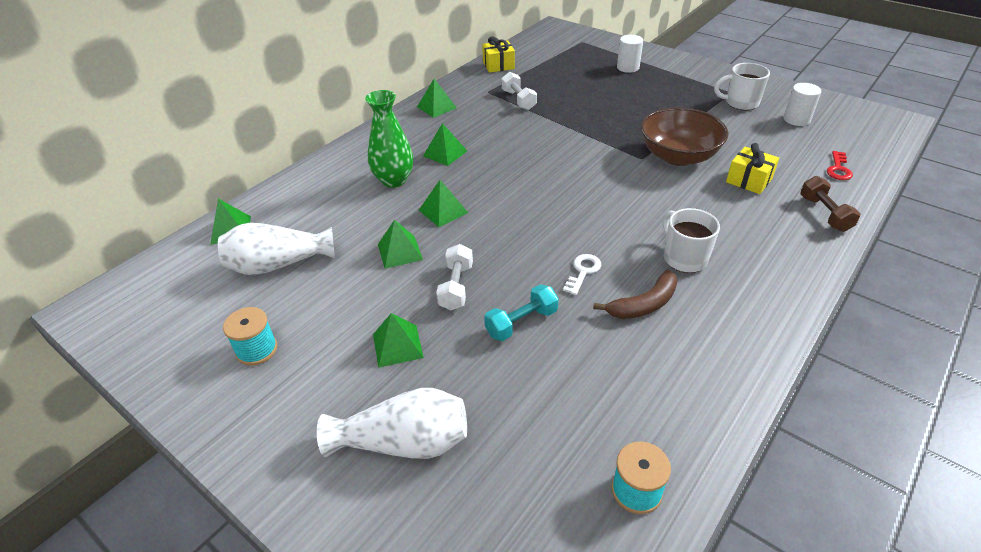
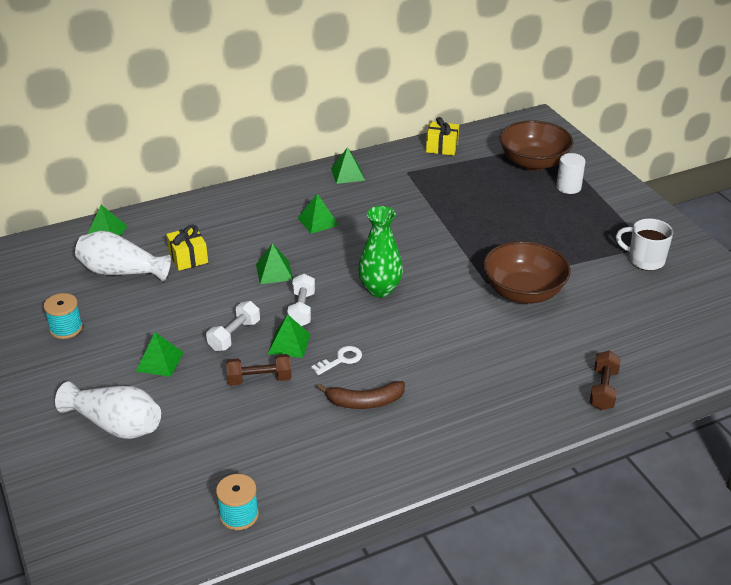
camera: 25 degrees right, 5 degrees down
green vase [365,90,413,188] -> green vase moved to [358,206,403,297]
green pyramid [378,220,423,269] -> green pyramid moved to [268,314,310,358]
turquoise dumbbell [484,284,559,341] -> brown dumbbell [226,354,292,386]
white dumbbell [501,72,537,110] -> white dumbbell moved to [287,274,315,326]
white mug [662,208,720,273] -> none
yellow gift [726,143,779,194] -> yellow gift moved to [166,224,208,271]
white cylinder [783,83,821,126] -> none
red key [827,151,853,180] -> none
none -> brown bowl [500,120,573,171]

